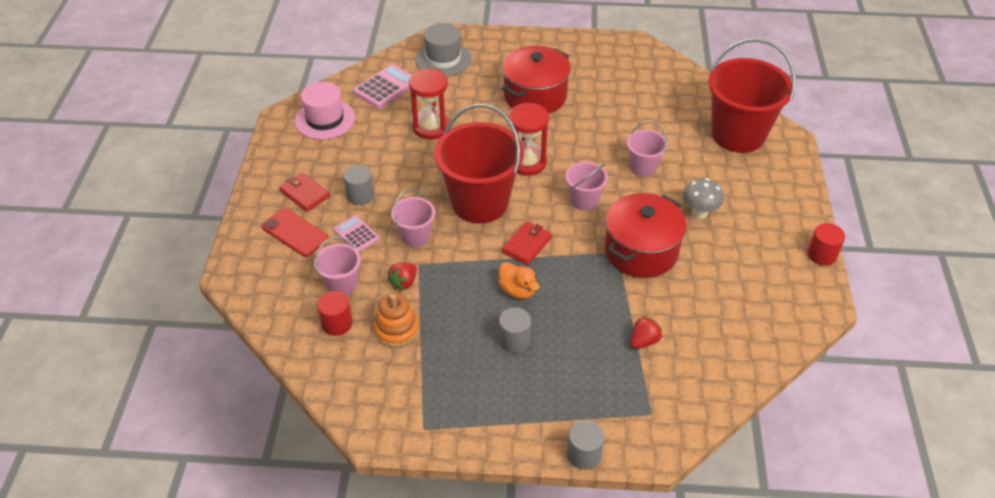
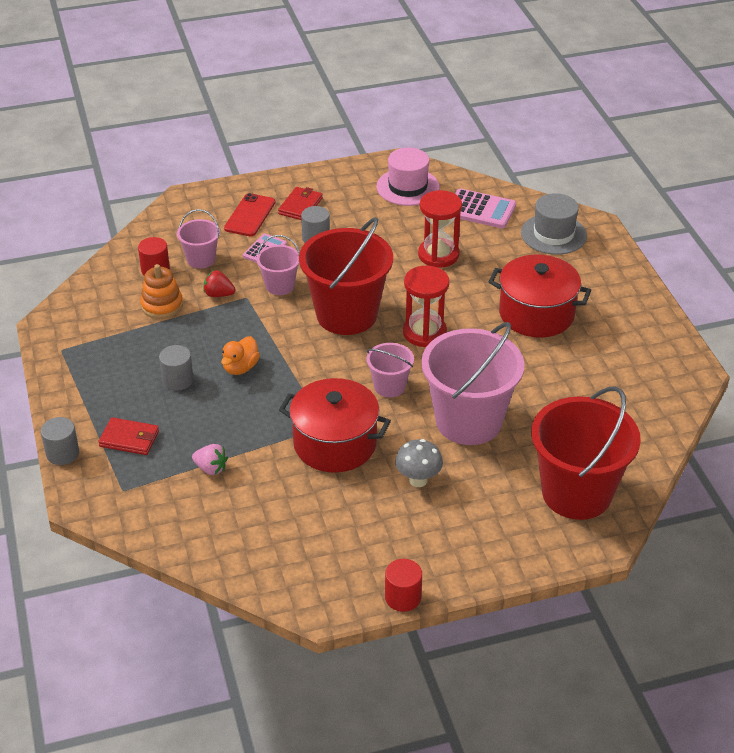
camera: 70 degrees right, 5 degrees down
red wallet [502,221,552,265] -> red wallet moved to [98,417,159,455]
pink bucket [627,121,668,177] -> pink bucket [421,322,525,445], size x2.05
red strawberry [631,316,662,349] -> pink strawberry [192,444,228,475]

